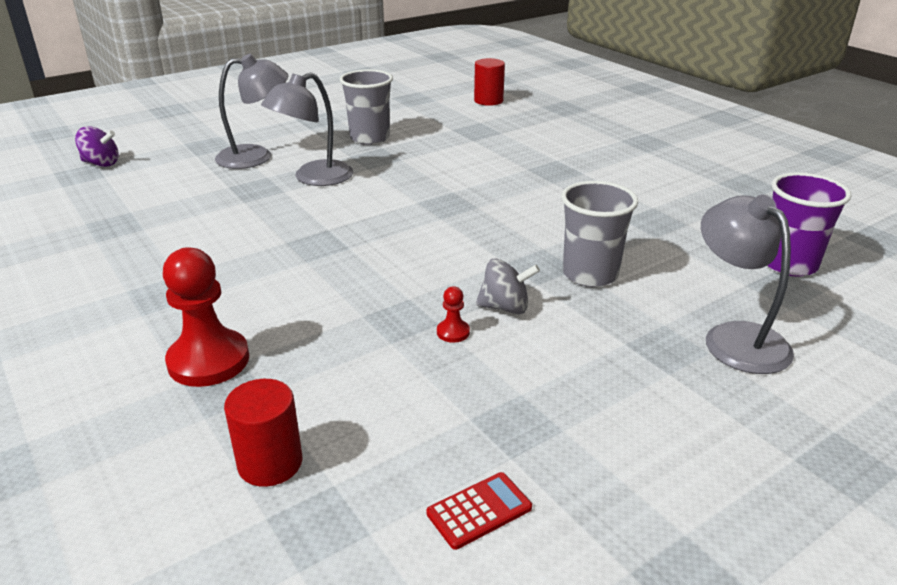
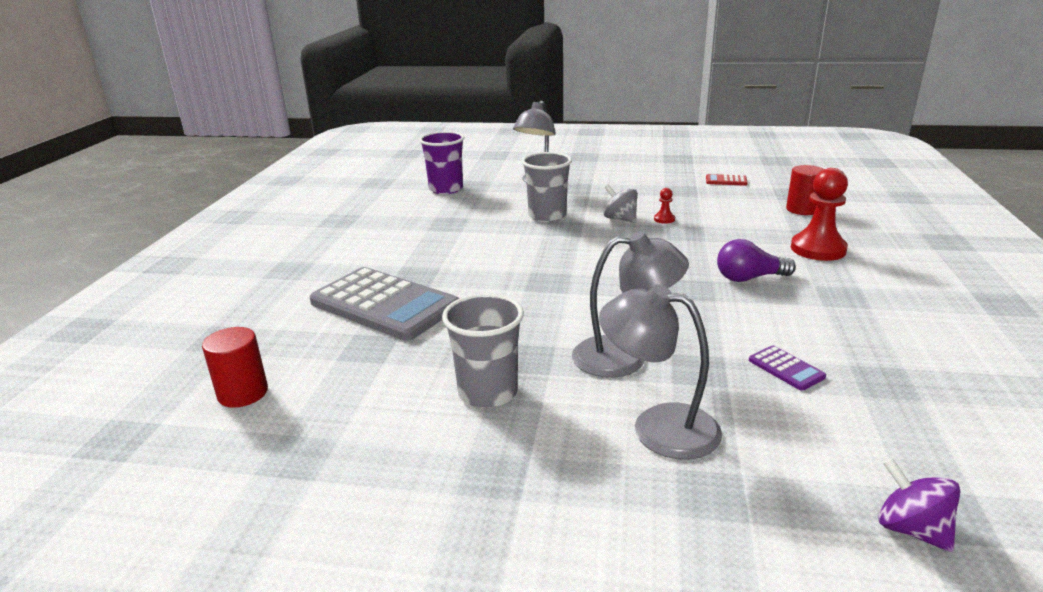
camera: 135 degrees left, 5 degrees down
none -> grey calculator [309,267,459,341]
none -> purple light bulb [717,239,796,282]
none -> purple calculator [749,345,826,391]

